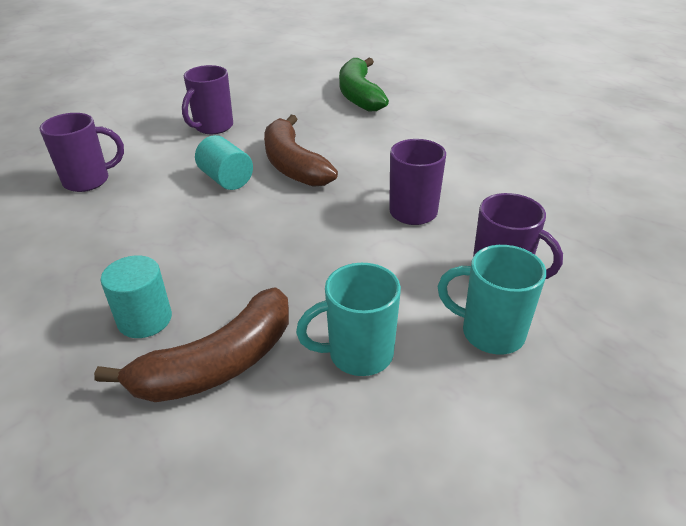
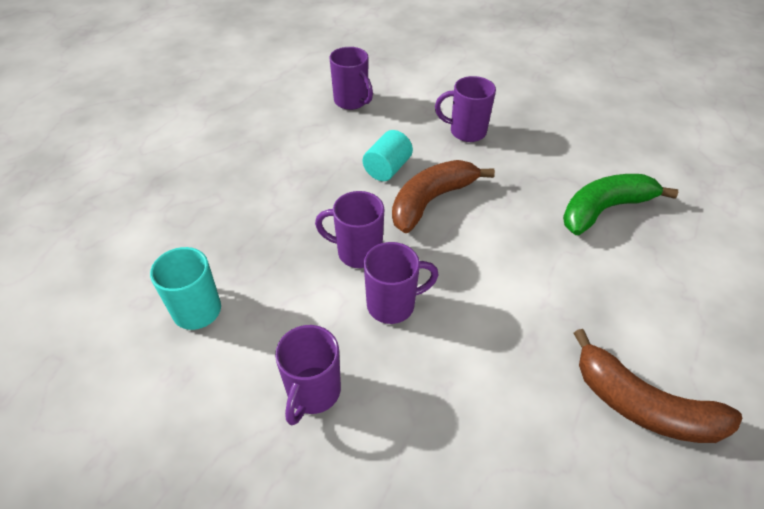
camera: 70 degrees right, 10 degrees up
brown banana [94,287,289,402] -> brown banana moved to [573,329,742,443]
turquoise cylinder [101,255,172,338] -> none
turquoise mug [438,245,546,355] -> none
none -> purple mug [315,191,384,268]

